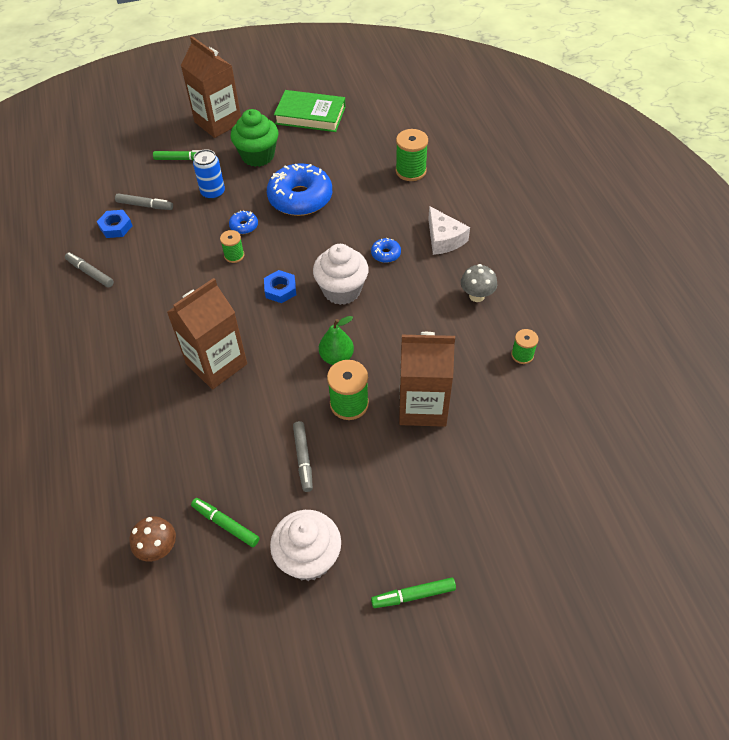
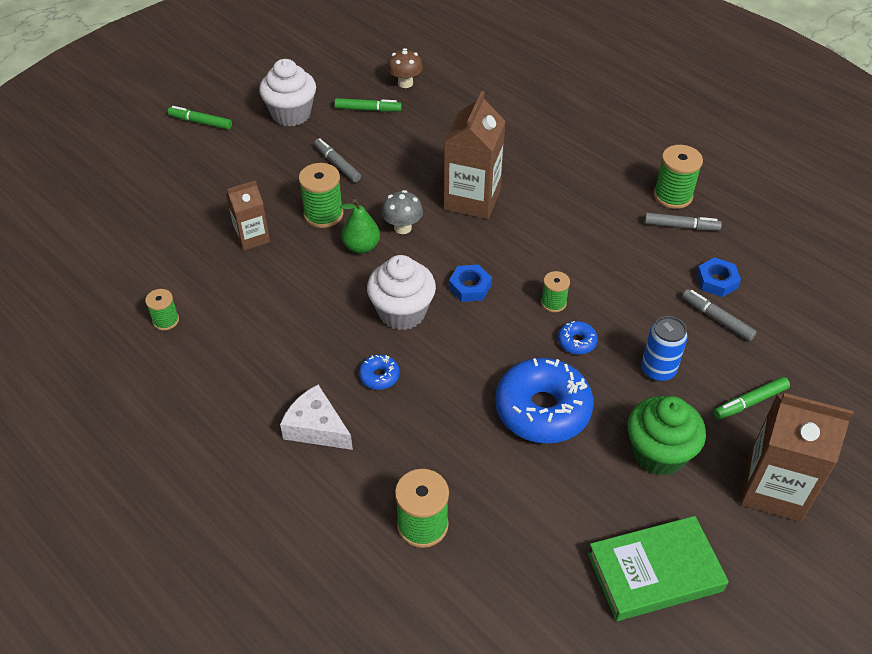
camera: 150 degrees right, 5 degrees down
grey marker [115,193,173,210] -> grey marker turned 60 degrees clockwise [682,289,757,341]
green marker [371,577,456,608] -> green marker turned 120 degrees counterclockwise [168,106,232,130]
brown carton [399,332,455,427] -> brown carton [226,180,270,251], size x0.58
grey mushroom [461,264,497,302] -> grey mushroom moved to [382,190,423,234]
none -> green spool [654,145,703,209]

